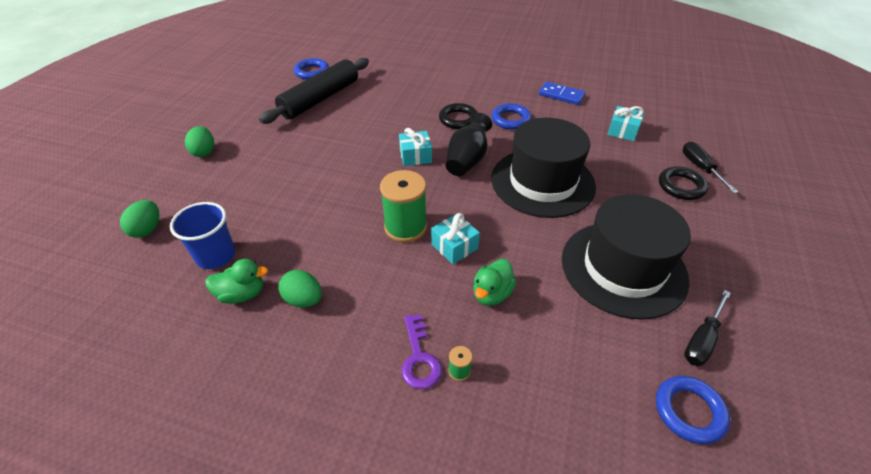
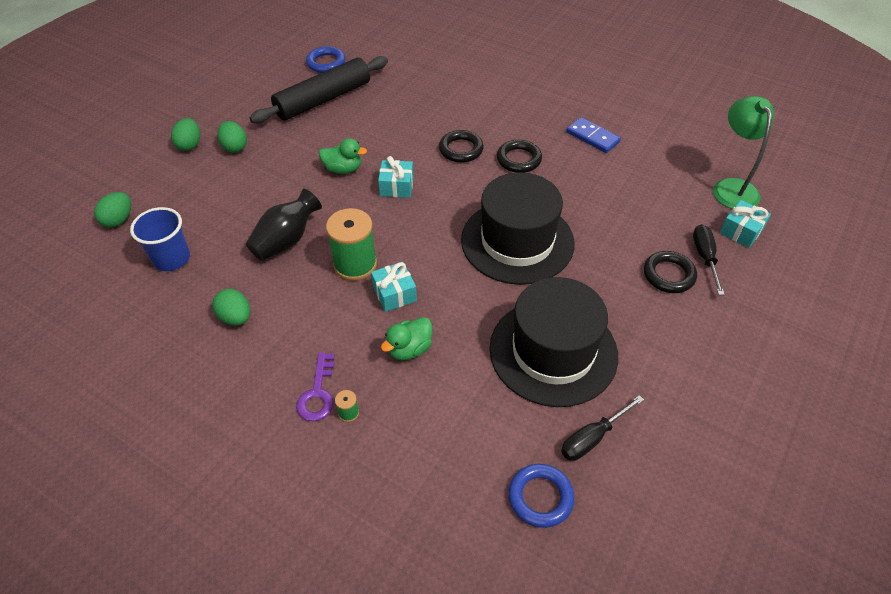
camera: 15 degrees right, 5 degrees up
green duck [205,259,268,304] -> green duck moved to [319,138,367,174]
black vase [446,113,492,176] -> black vase moved to [246,189,322,261]
blue ring [492,103,531,130] -> black ring [497,140,542,173]
turquoise gift [607,106,644,141] -> turquoise gift moved to [720,200,771,248]
none -> green egg [217,121,247,153]
none -> green lamp [713,96,774,209]

